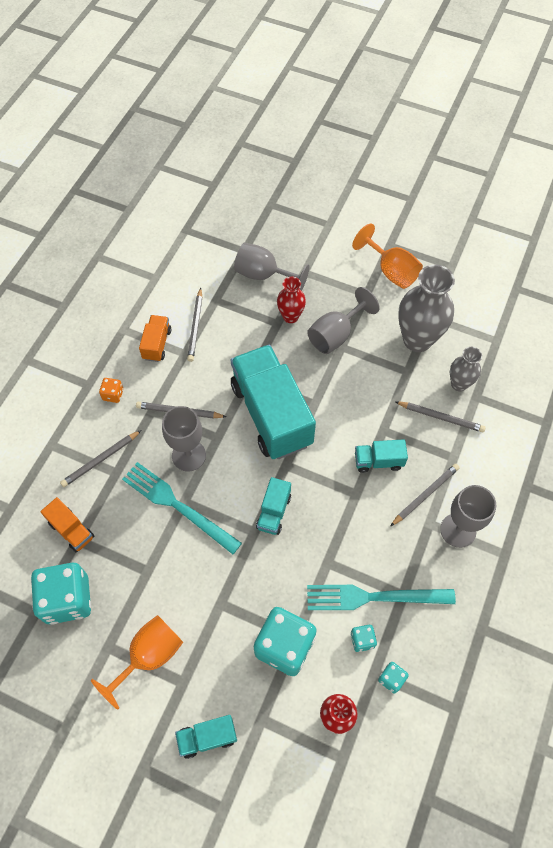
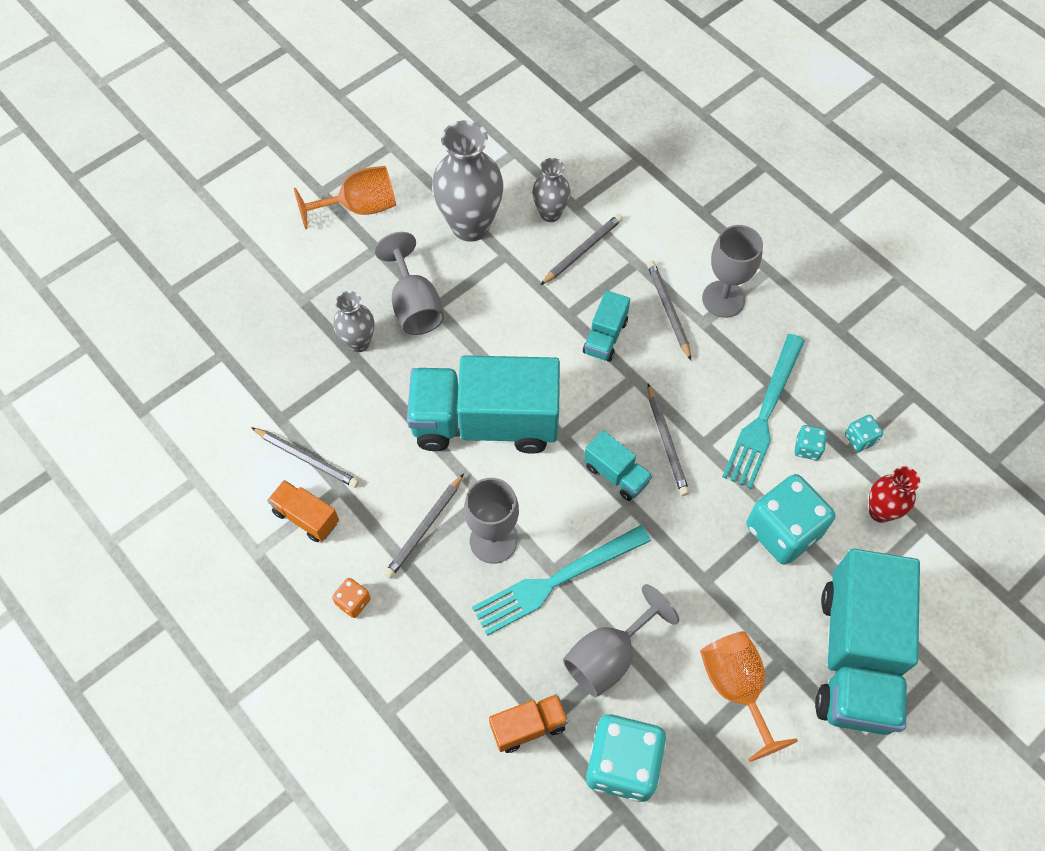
camera: 65 degrees left, 0 degrees up
grey pencil [60,430,141,487] -> grey pencil moved to [648,384,689,496]
turquoise truck [175,715,237,759] -> turquoise truck [815,549,920,735], size x2.25
grey goblet [234,243,309,291] -> grey goblet moved to [563,584,679,697]
red vase [277,277,306,323] -> grey vase [334,291,374,352]

